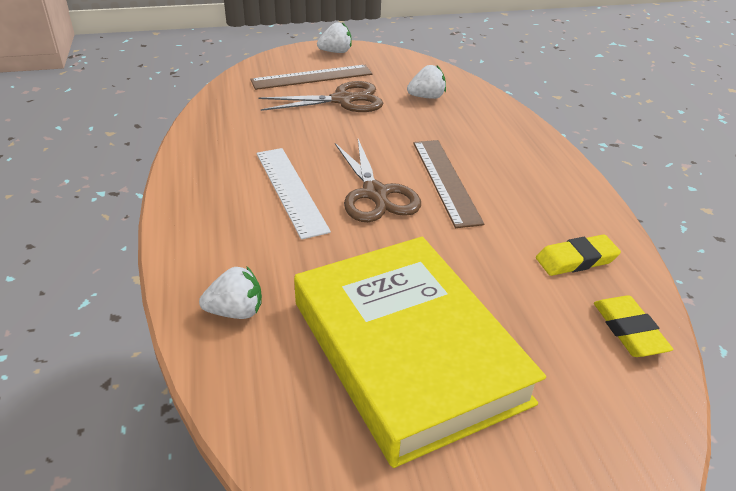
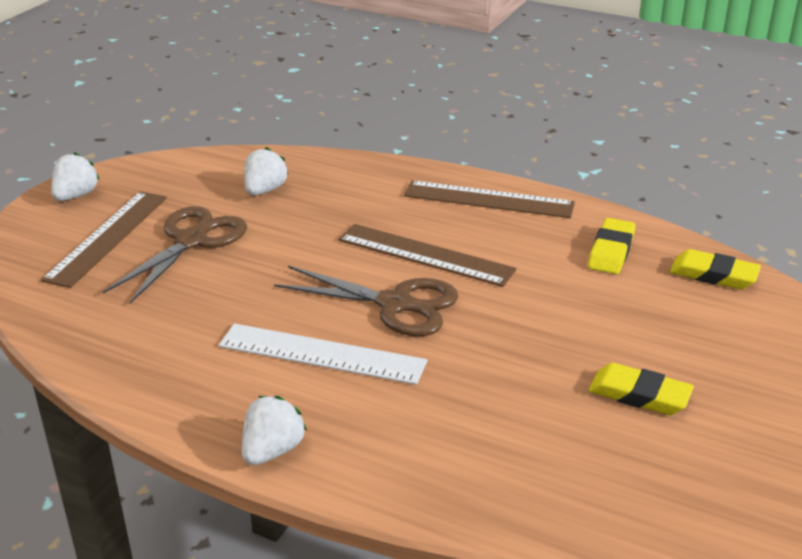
camera: 50 degrees left, 5 degrees down
white strawberry [199,266,262,319] -> white strawberry moved to [242,396,307,465]
yellow book [294,237,546,468] -> yellow eraser [588,363,694,415]
none -> brown ruler [404,180,575,218]

